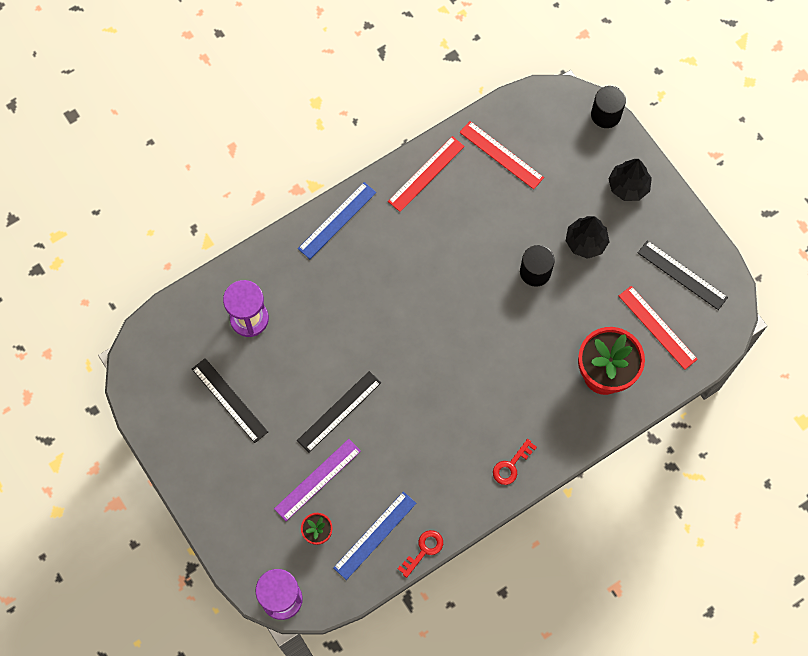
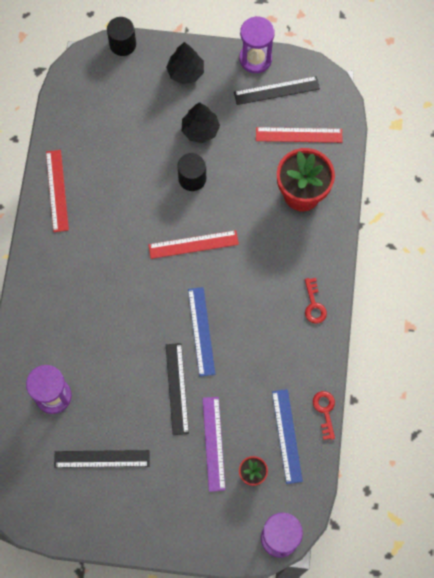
camera: 50 degrees left, 0 degrees up
blue ruler [298,182,376,259] -> blue ruler moved to [188,287,215,377]
red ruler [459,121,544,189] -> red ruler moved to [148,230,239,259]
none -> purple hourglass [239,16,275,73]

